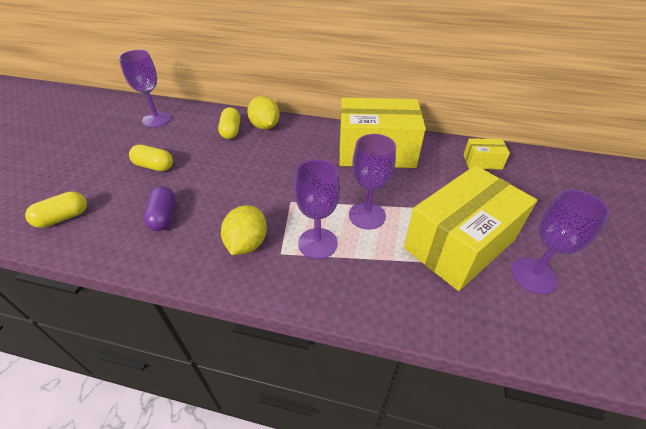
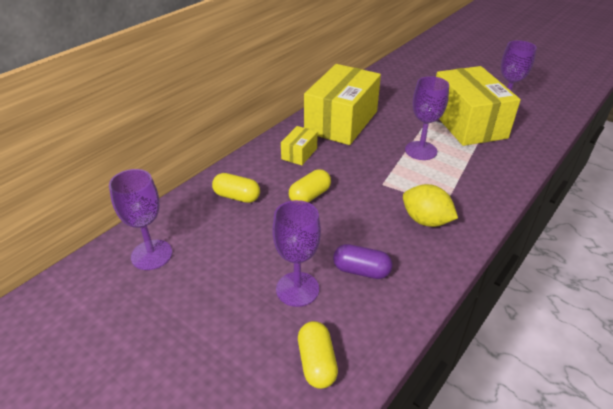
camera: 65 degrees left, 5 degrees down
yellow capsule [129,144,173,171] -> yellow capsule moved to [289,169,331,203]
yellow lemon [247,96,279,130] -> none
purple goblet [294,159,340,259] -> purple goblet moved to [272,200,321,307]
yellow box [463,138,510,170] -> yellow box moved to [281,126,318,165]

